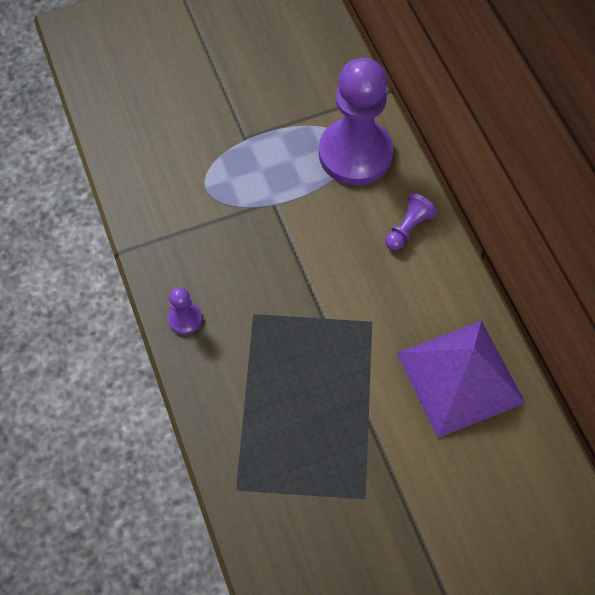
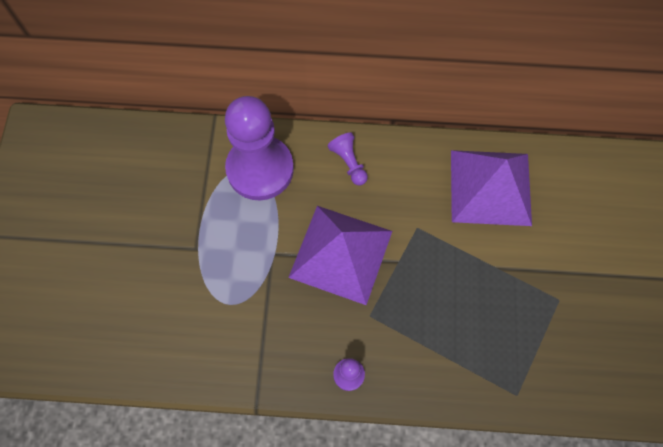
camera: 65 degrees left, 5 degrees up
none -> purple pyramid [288,206,392,305]

